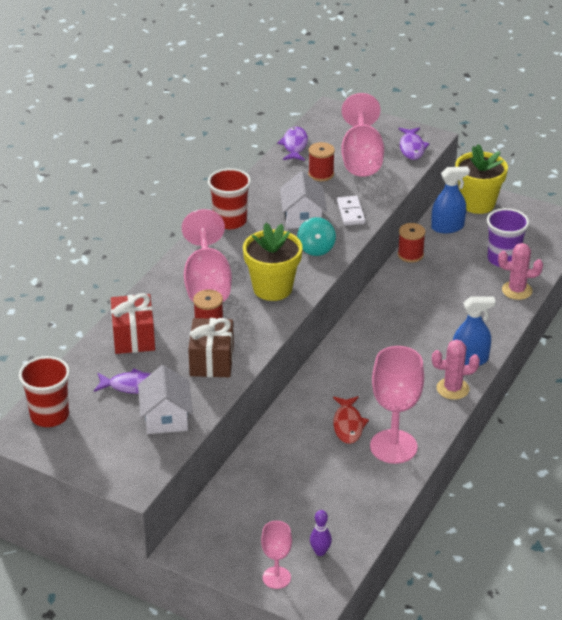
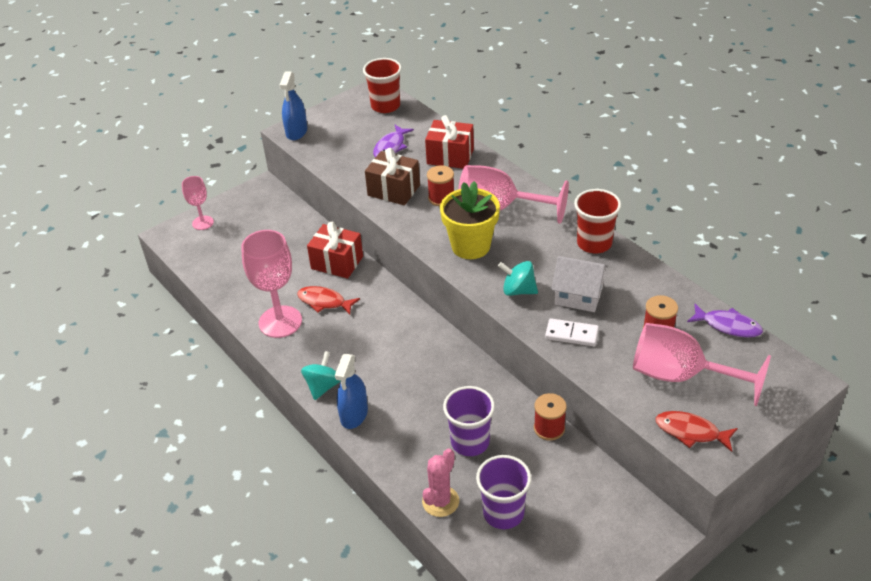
camera: 115 degrees right, 5 degrees up
white house [138,365,193,434] -> none
purple bowling pin [310,510,332,556] -> none
purple fish [398,127,430,160] -> red fish [655,411,738,452]
blue spray bottle [431,166,470,233] -> blue spray bottle moved to [279,71,307,140]
pink cactus [432,340,480,400] -> turquoise spinning top [301,351,340,400]
yellow flower pot [455,144,508,214] -> none
none -> red gift [307,222,363,279]
none -> purple cup [443,386,495,456]

